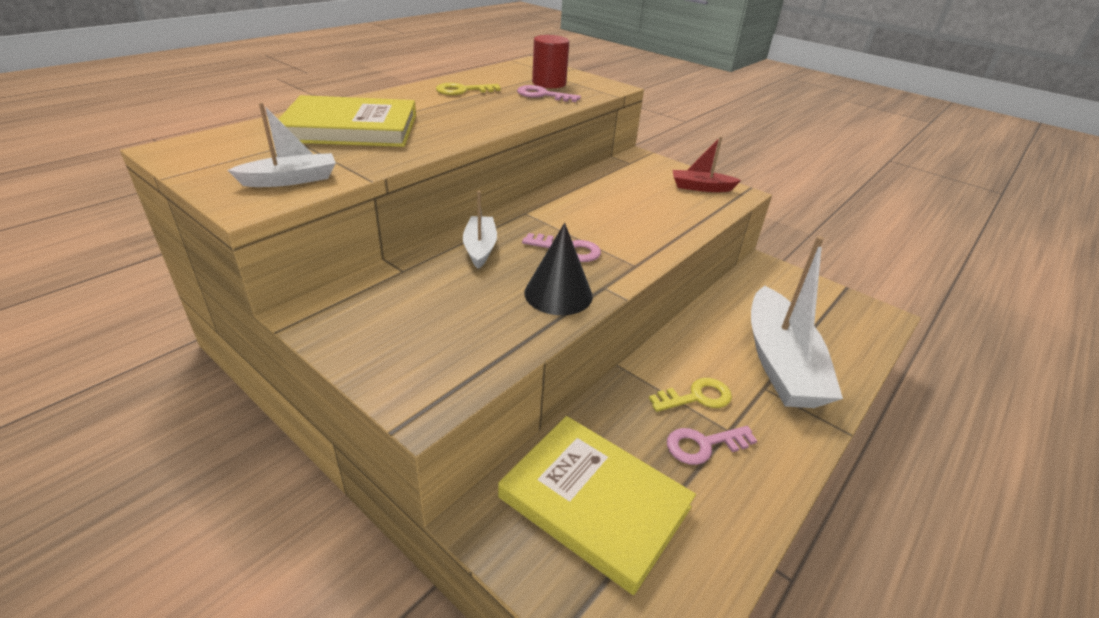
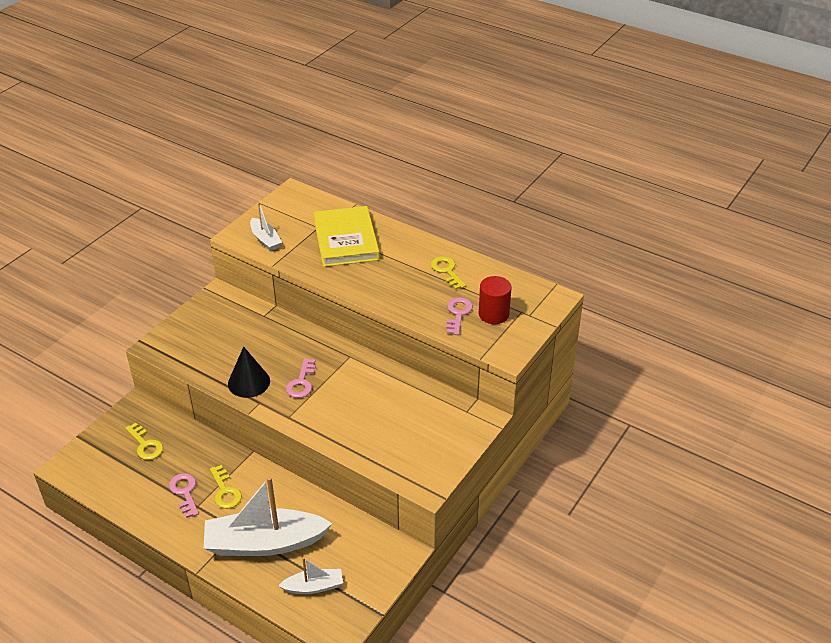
camera: 85 degrees right, 5 degrees up
white boat [463,191,497,269] -> white boat moved to [278,557,343,594]
yellow book [498,416,696,595] -> yellow key [125,423,163,460]
red boat [673,136,741,192] -> none

